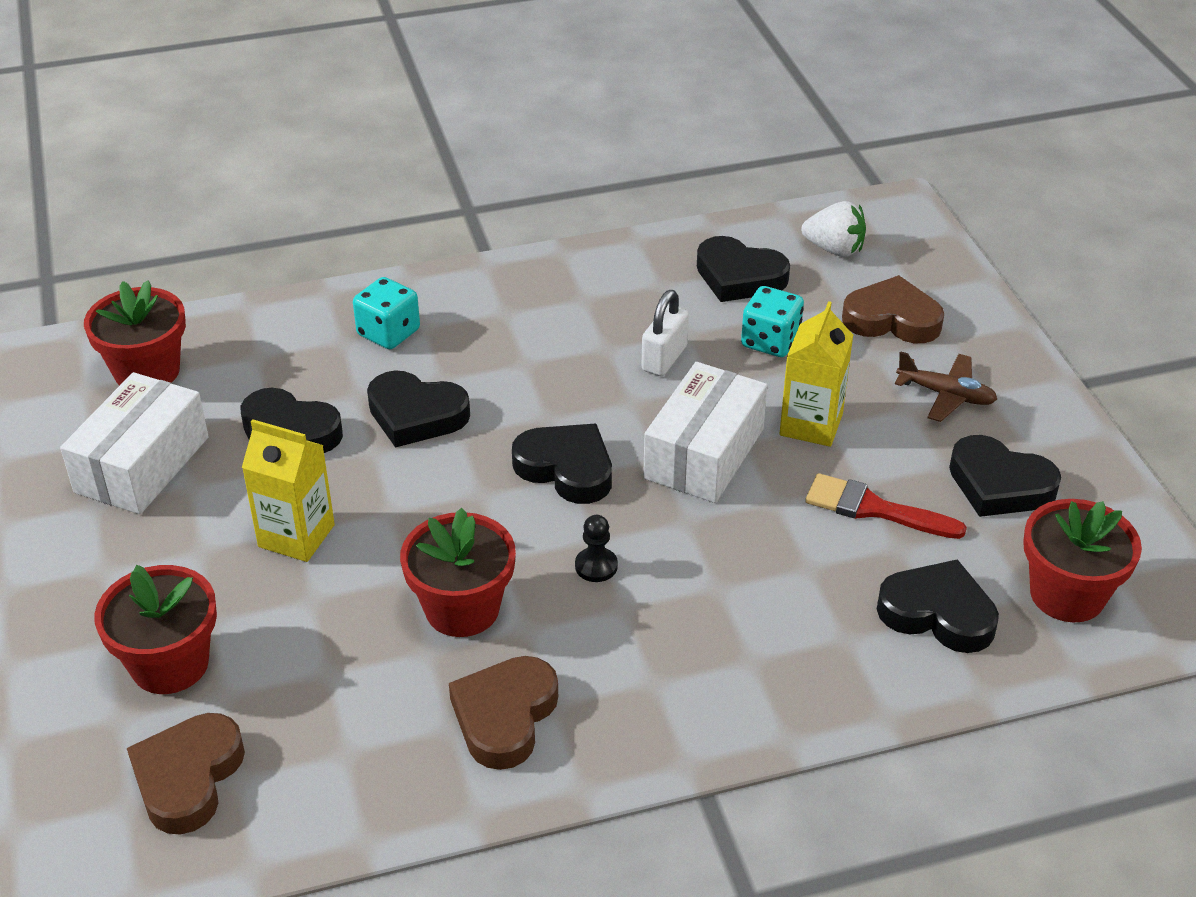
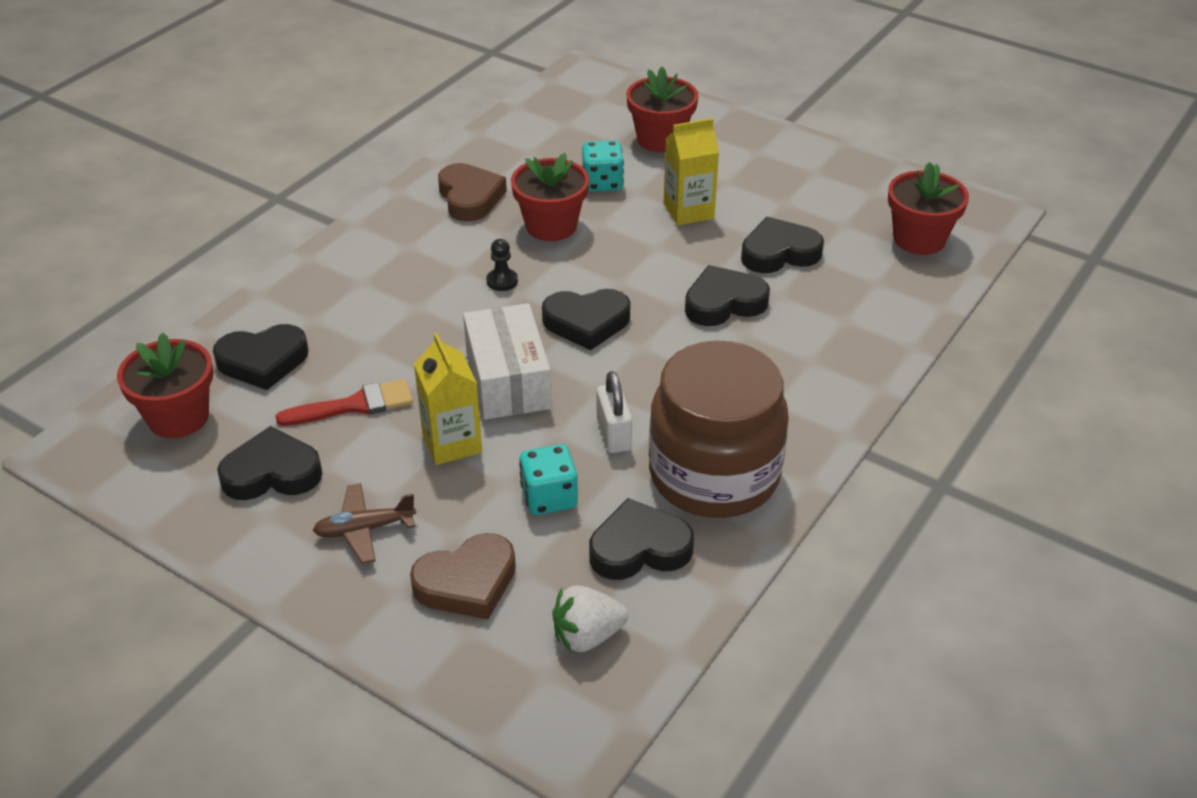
camera: 140 degrees right, 0 degrees up
white box [60,372,209,514] -> none
brown heart [127,713,245,835] -> none
turquoise dice [353,277,420,349] -> turquoise dice moved to [582,141,624,192]
none -> brown jar [649,341,789,518]

